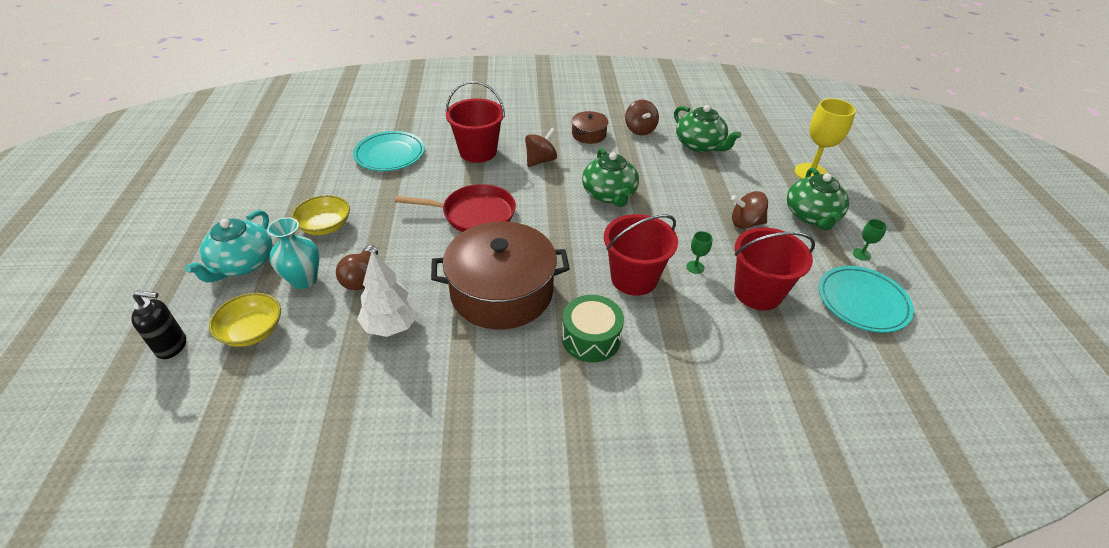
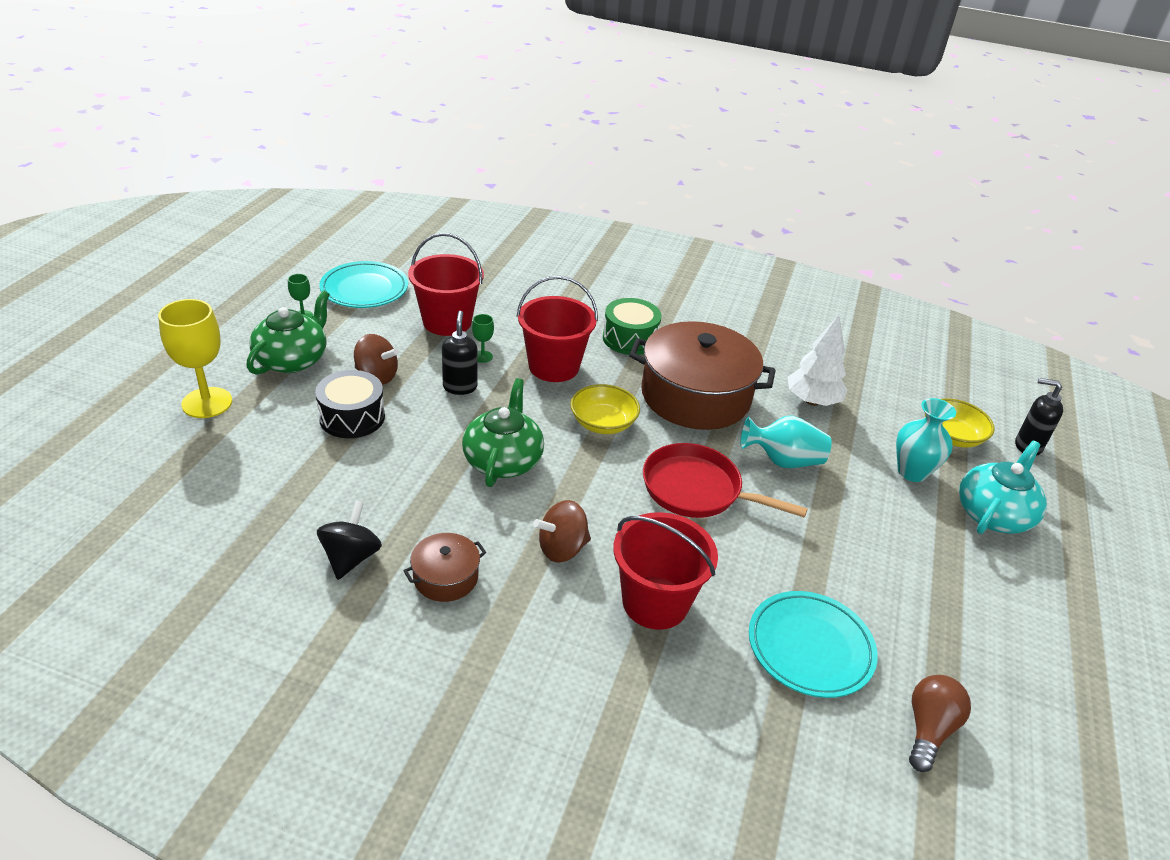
camera: 160 degrees left, 5 degrees down
yellow bowl [292,195,350,235] -> yellow bowl moved to [570,384,640,434]
brown light bulb [336,245,378,290] -> brown light bulb moved to [909,675,971,772]
brown spinning top [625,100,659,135] -> black spinning top [317,500,382,580]
green teapot [674,105,742,152] -> none
none -> black drum [315,370,385,438]
none -> black soap dispenser [442,311,478,395]
none -> turquoise vase [740,415,832,468]

